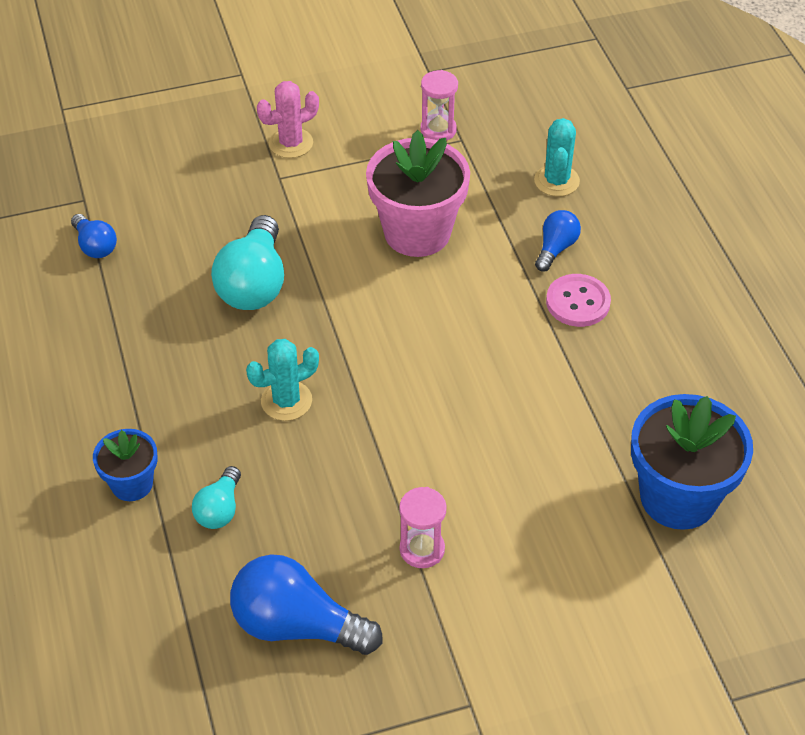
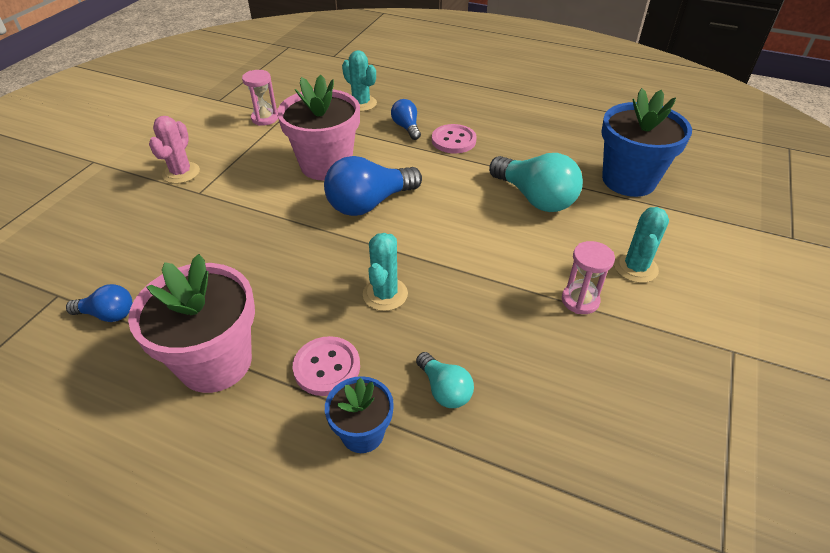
camera: 50 degrees left, 5 degrees down
turquoise light bulb [211,215,284,310] -> turquoise light bulb moved to [489,153,583,212]
blue light bulb [230,554,382,655] -> blue light bulb moved to [324,156,422,216]
none -> pink flower pot [128,254,255,393]
none -> pink button [293,336,360,396]
none -> turquoise cactus [614,207,669,283]

